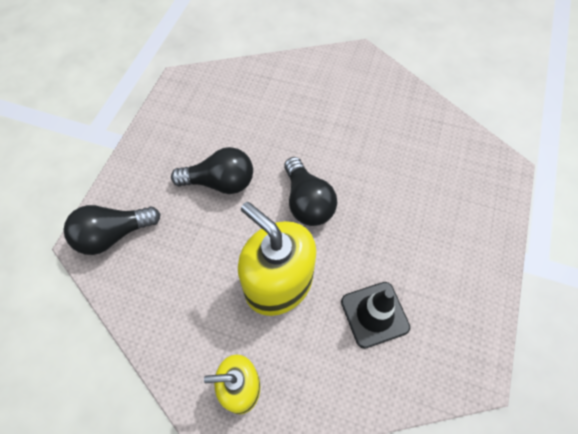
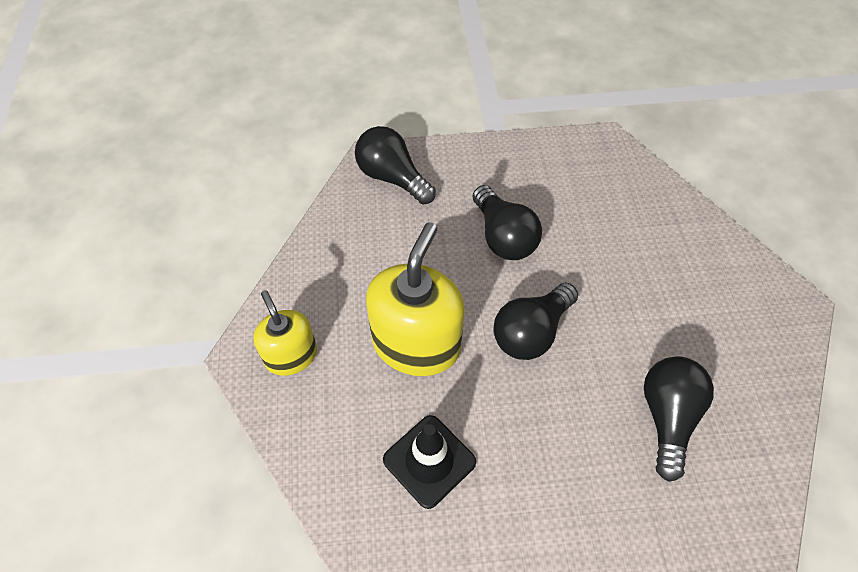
camera: 65 degrees right, 5 degrees down
none -> black light bulb [644,356,714,482]

